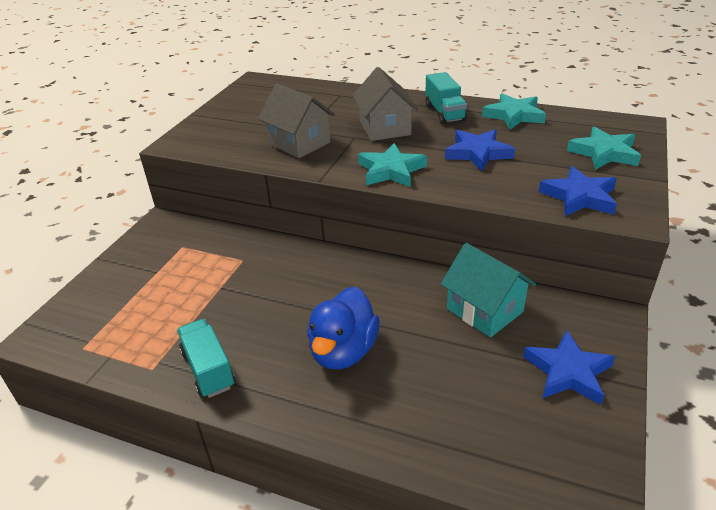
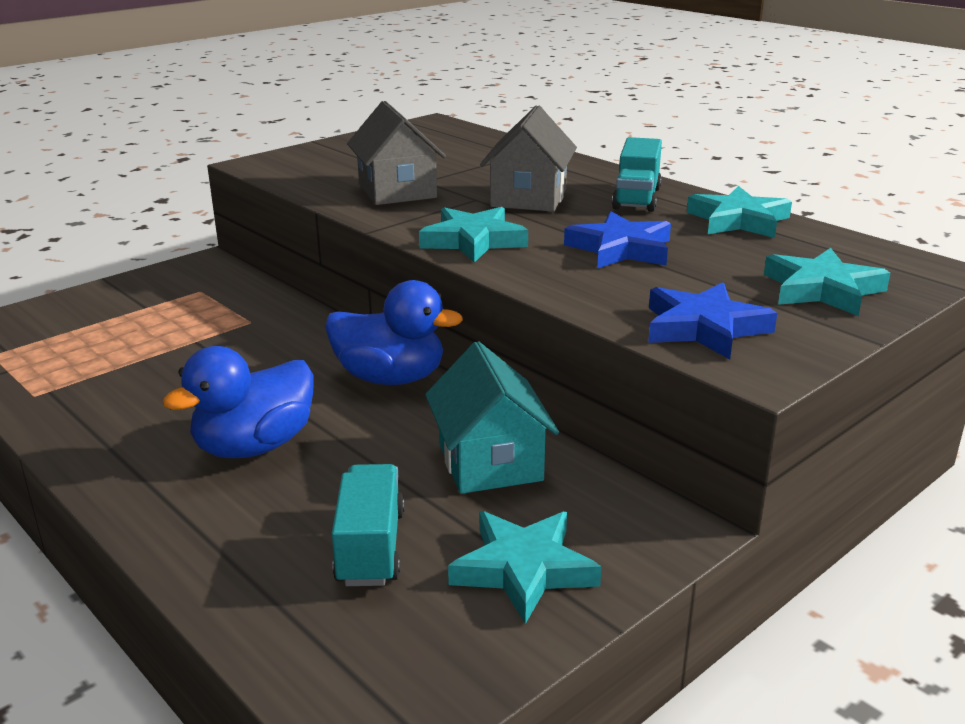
camera: 25 degrees right, 10 degrees down
turquoise truck [177,319,235,398] -> turquoise truck moved to [331,464,405,586]
blue star [523,330,615,405] -> turquoise star [448,511,601,624]
none -> blue duck [325,280,463,385]

